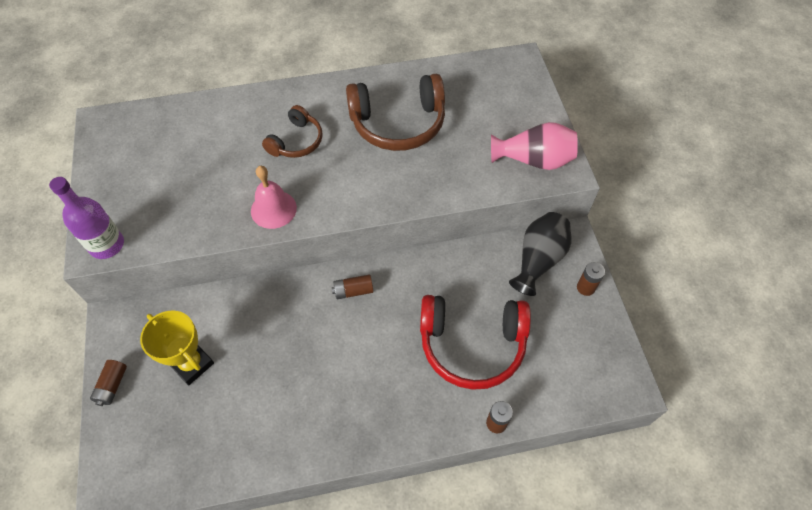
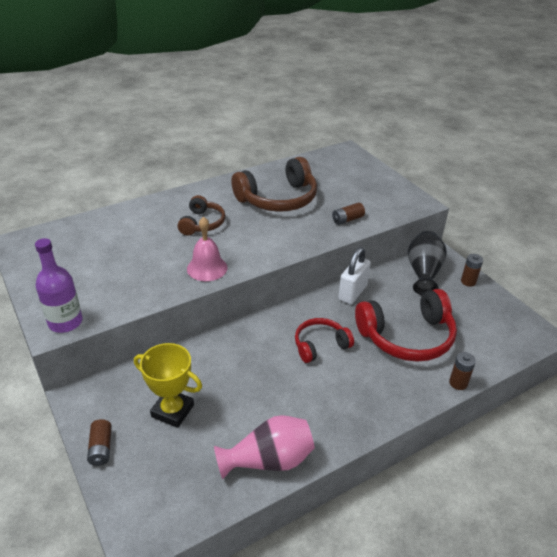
camera: 20 degrees left, 20 degrees down
brown battery [332,274,373,299] -> brown battery moved to [332,202,365,225]
pink vase [491,122,578,170] -> pink vase moved to [214,415,315,479]
none -> red headphones [295,318,354,363]
none -> white padlock [338,247,371,304]

